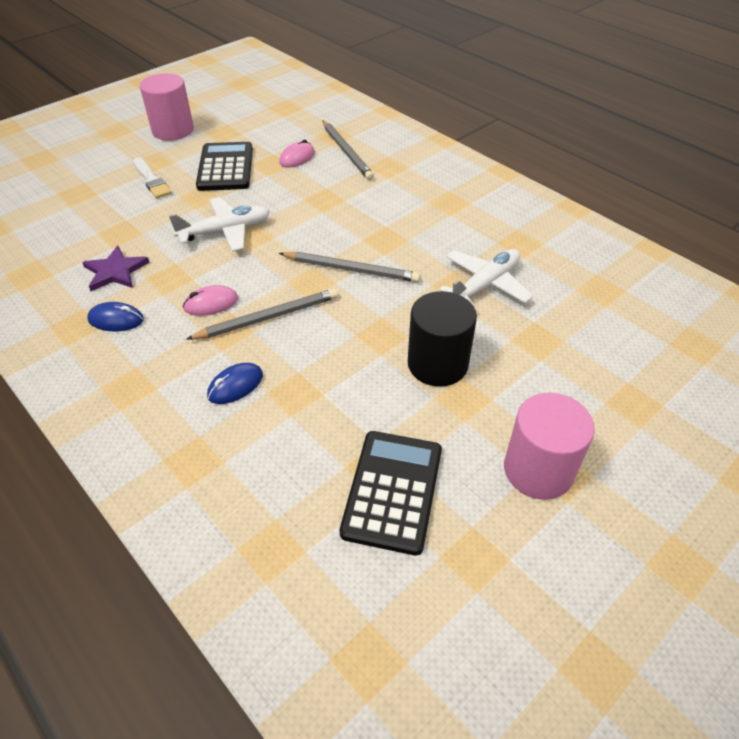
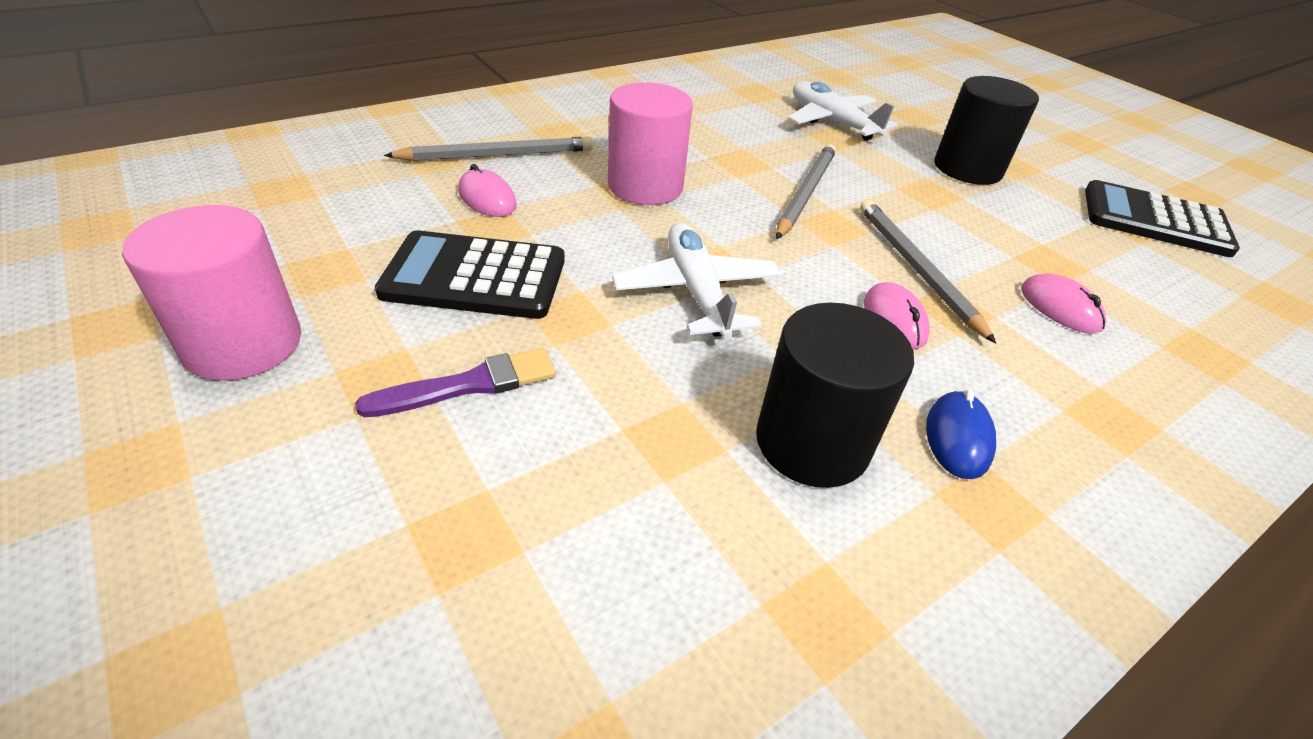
camera: 85 degrees left, 5 degrees down
purple star [82,246,150,291] -> black cylinder [756,303,914,488]
white brush [133,157,172,198] -> purple brush [355,348,556,417]
blue mouse [207,363,263,404] -> pink mouse [1021,274,1106,334]
pink cylinder [504,393,595,500] -> pink cylinder moved to [608,83,693,205]

